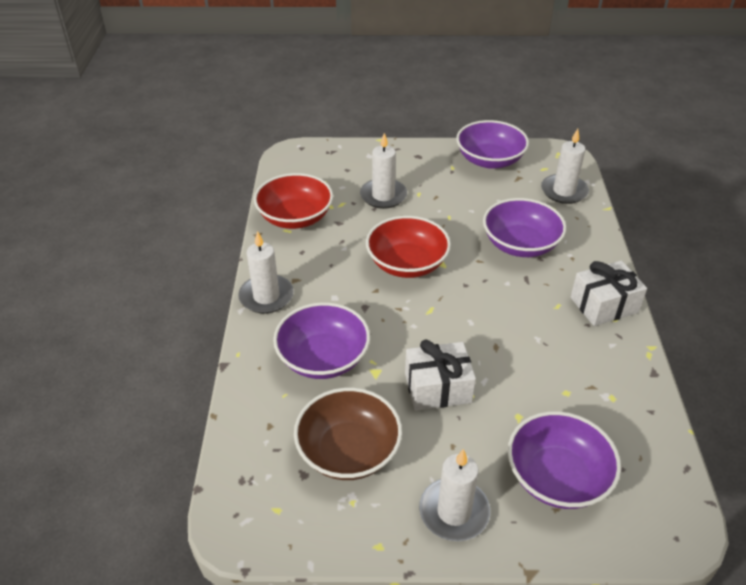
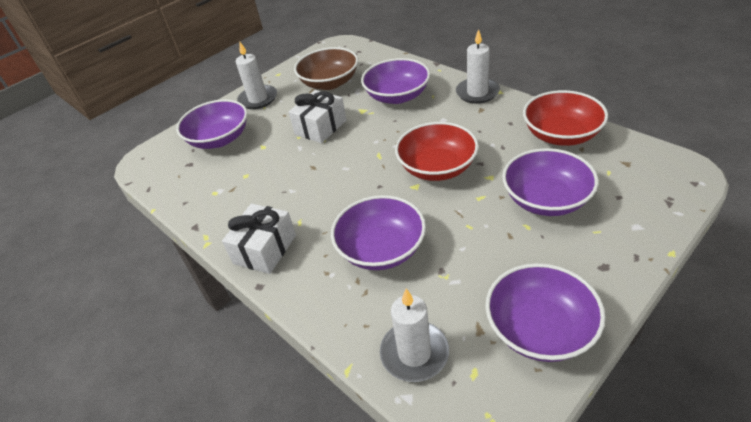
camera: 140 degrees right, 0 degrees up
white candle [360,133,407,209] -> purple bowl [502,148,598,216]

